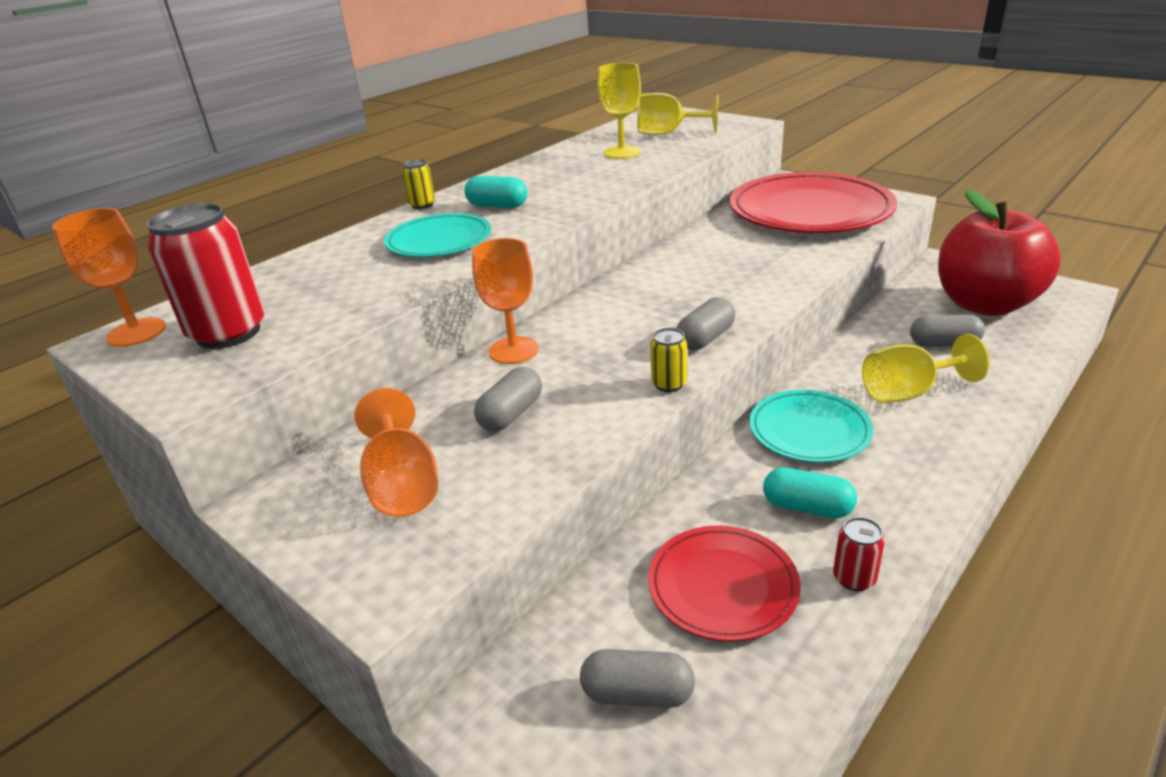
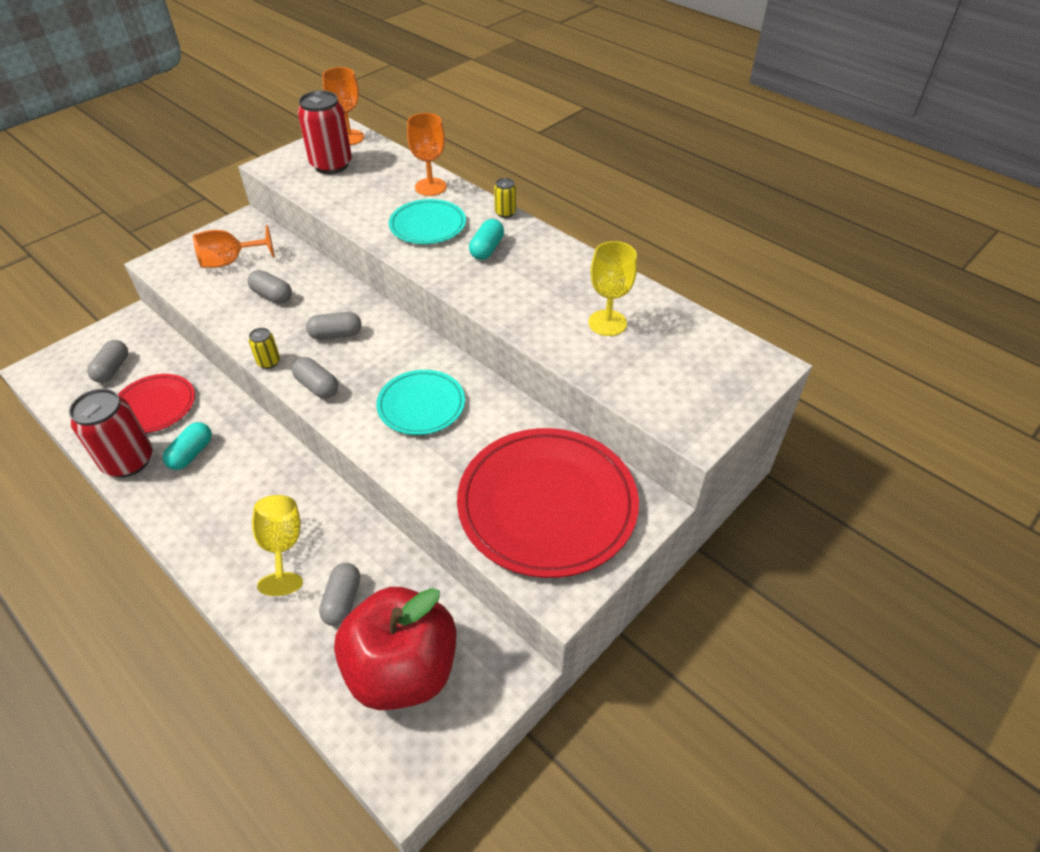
camera: 90 degrees right, 15 degrees up
orange goblet [472,238,539,364] -> orange goblet moved to [407,113,447,196]
yellow goblet [637,93,719,135] -> none
turquoise plate [749,390,873,463] -> turquoise plate moved to [376,370,465,435]
red can [833,517,885,591] -> red can [69,388,152,477], size x2.15
none -> grey capsule [306,312,361,340]

